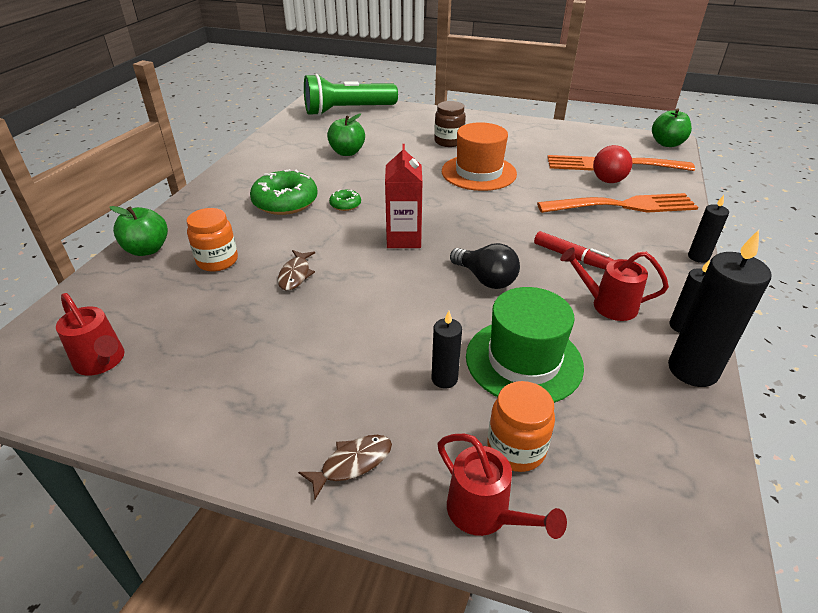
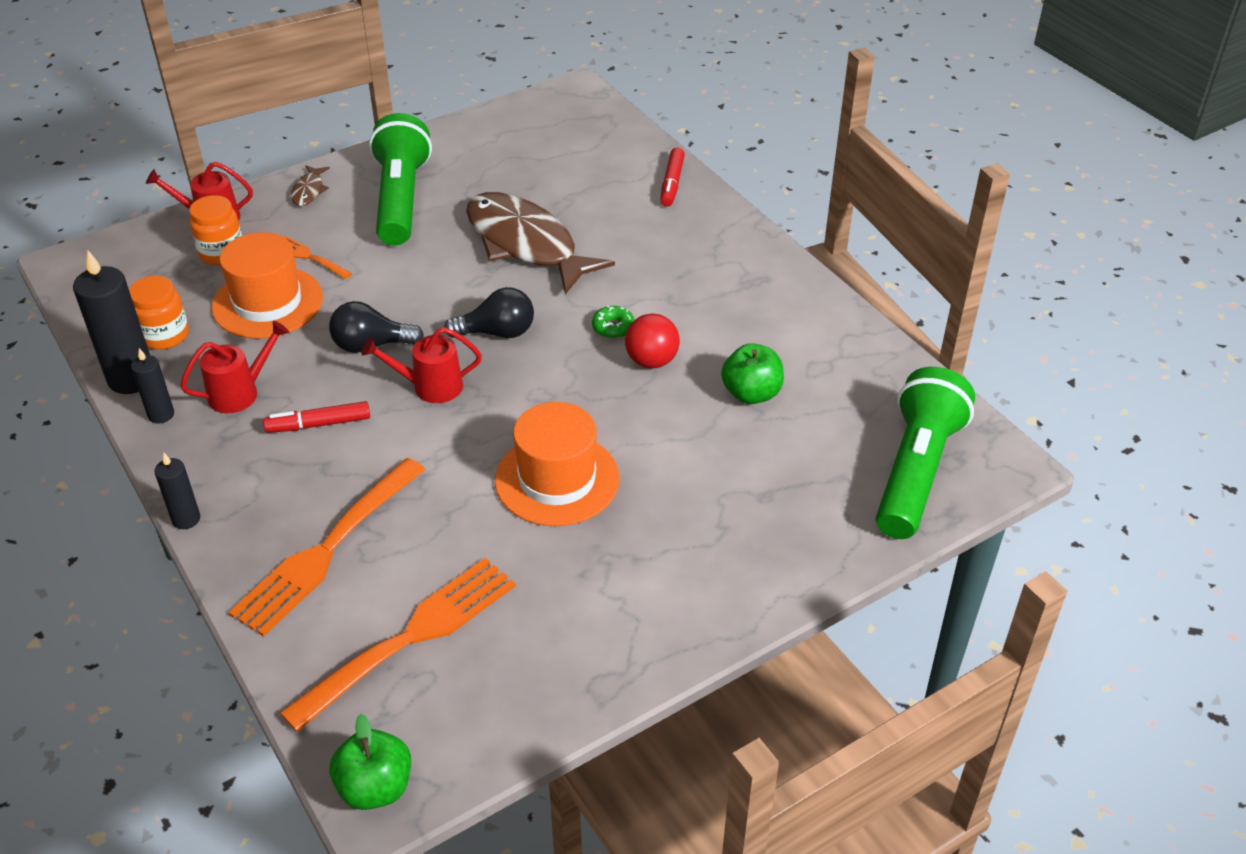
camera: 130 degrees right, 5 degrees up
red watering can [56,293,124,375] -> red watering can moved to [361,327,482,403]
green apple [110,206,168,256] -> red marker [660,147,685,207]
orange jar [187,208,238,272] -> orange jar moved to [129,276,189,350]
green donut [250,169,318,215] -> none
brown fish [278,250,315,291] -> brown fish [466,192,615,295], size x2.46
red carton [385,144,423,248] -> black light bulb [444,287,534,338]
black candle [432,311,462,388] -> orange fork [284,236,352,279]
brown jar [434,101,466,147] -> none
green hat [466,287,584,403] -> orange hat [211,232,323,339]
red ball [593,145,632,183] -> red ball moved to [625,313,680,368]
none -> green flashlight [369,113,432,246]

